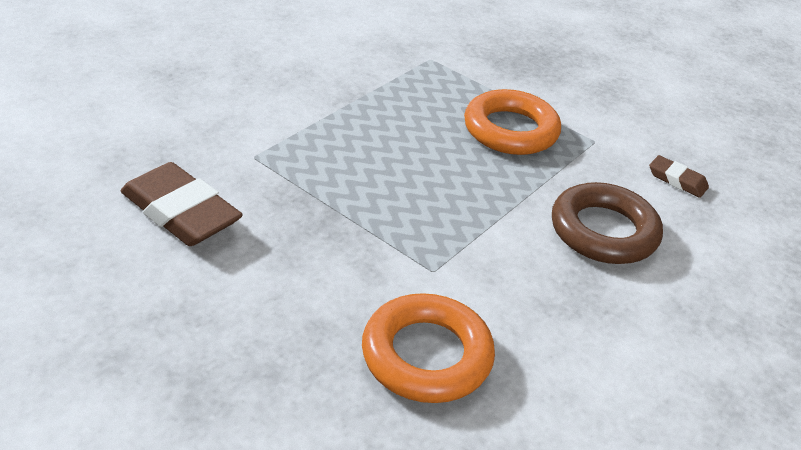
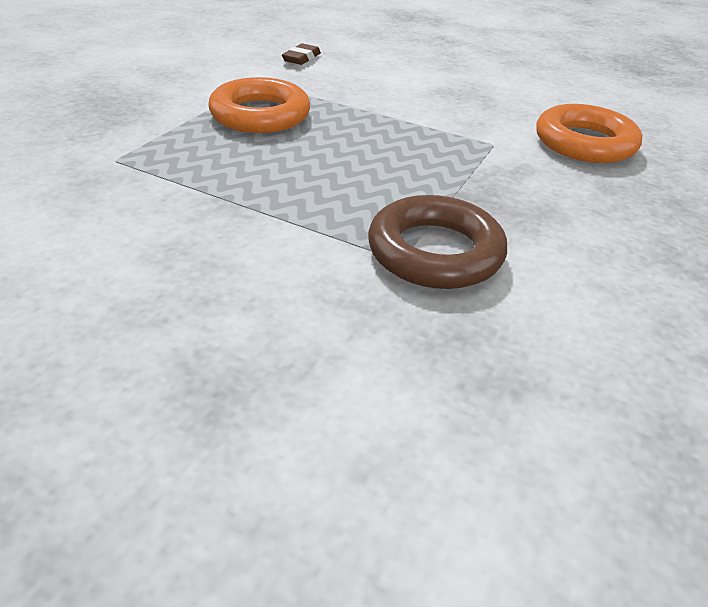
camera: 100 degrees left, 0 degrees up
brown eraser [121,162,243,246] -> none
brown ring [552,182,663,264] -> brown ring moved to [368,195,507,289]

